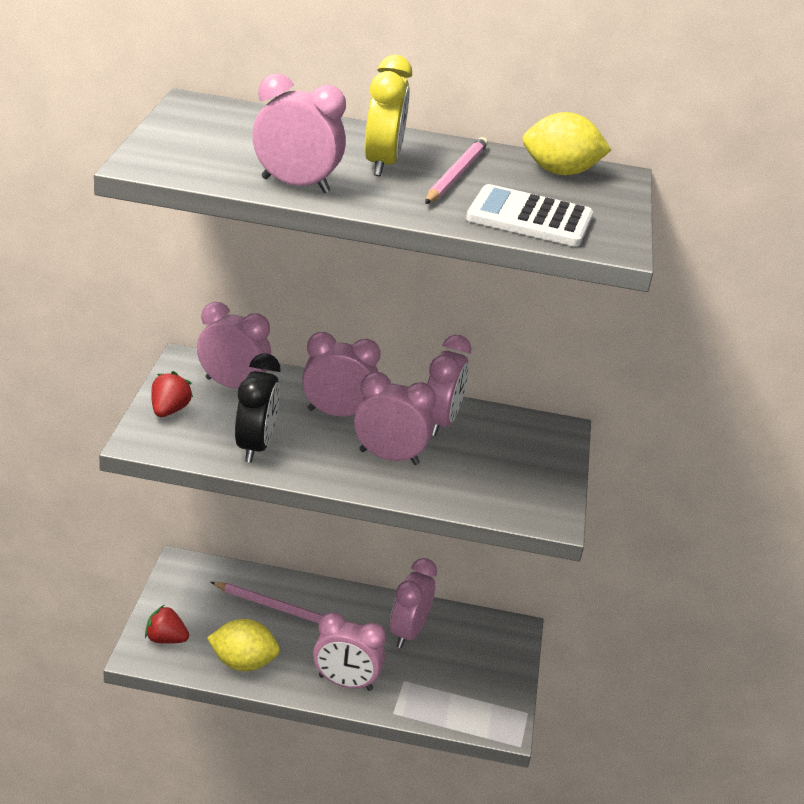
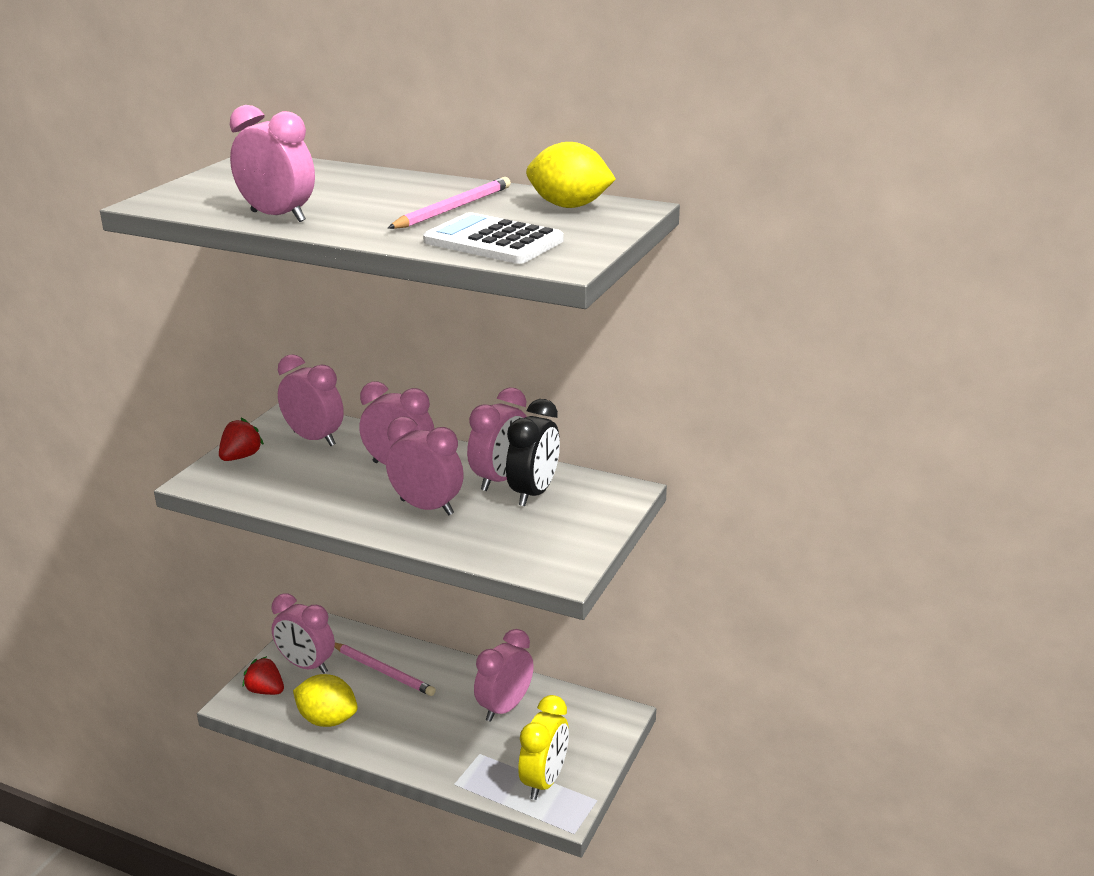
camera: 20 degrees right, 5 degrees down
black clock [235,354,280,463] -> black clock moved to [506,399,560,506]
pink clock [313,612,386,691] -> pink clock moved to [271,593,335,674]
yellow clock [365,55,412,176] -> yellow clock moved to [518,695,569,800]

